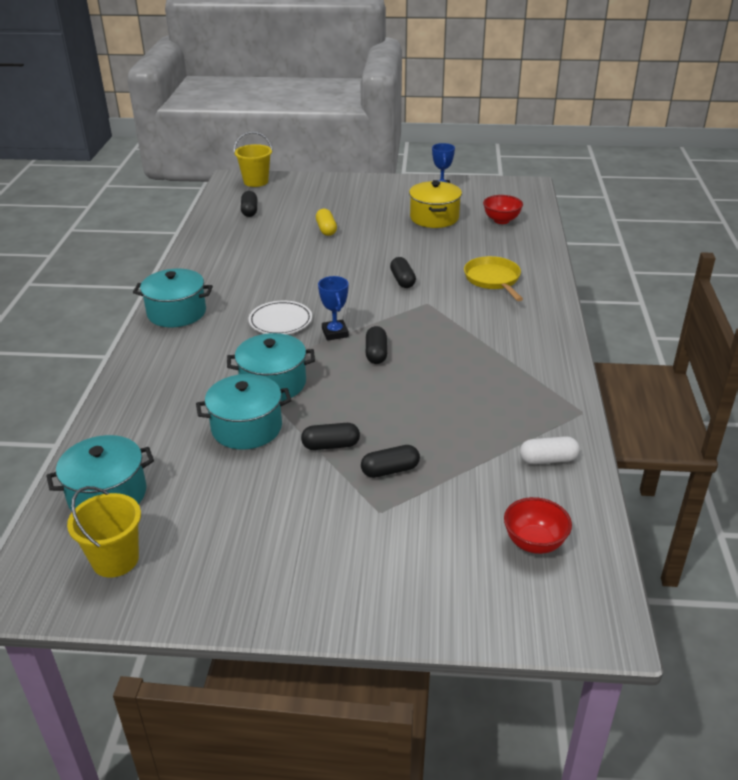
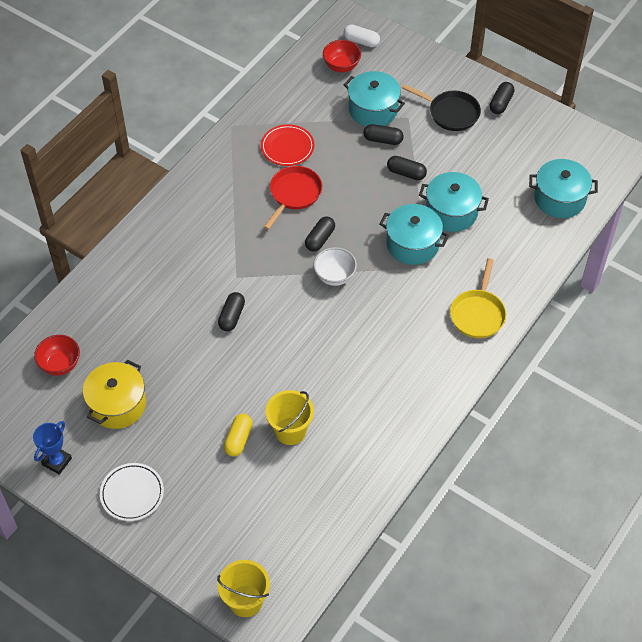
camera: 150 degrees left, 20 degrees up
yellow bucket [67,486,141,578] -> yellow bucket moved to [265,390,314,445]
turquoise pot [133,269,213,327] -> turquoise pot moved to [344,71,405,126]
black capsule [241,191,257,217] -> black capsule moved to [490,82,515,114]
white plate [248,301,312,334] -> white plate moved to [100,463,164,521]
blue trophy [318,276,349,341] -> white bowl [313,247,357,286]
yellow pan [464,256,523,301] -> yellow pan moved to [450,258,506,338]
white capsule [520,436,580,464] -> white capsule moved to [344,24,380,47]
none -> red plate [261,124,314,166]
none -> red pan [264,166,322,230]
none -> black pan [402,84,481,131]

